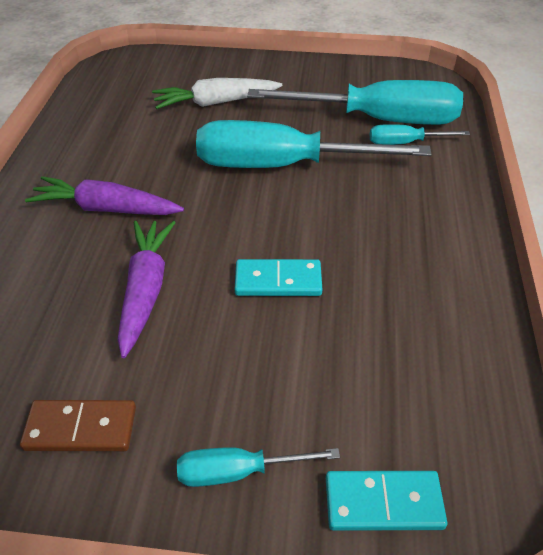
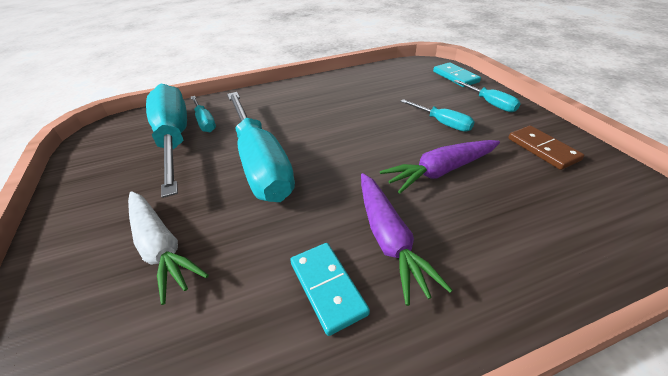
camera: 115 degrees left, 5 degrees down
turquoise domino [235,259,322,296] -> turquoise domino moved to [290,243,370,336]
none -> turquoise screwdriver [400,99,475,132]

